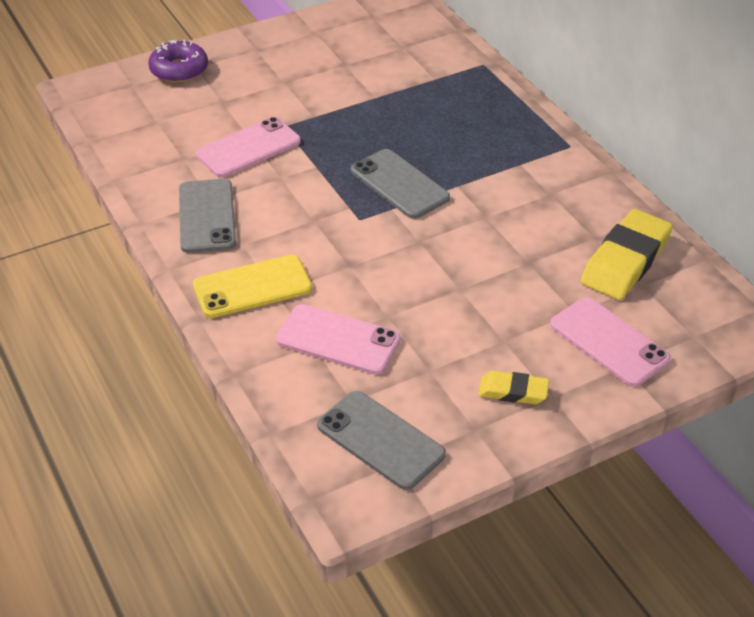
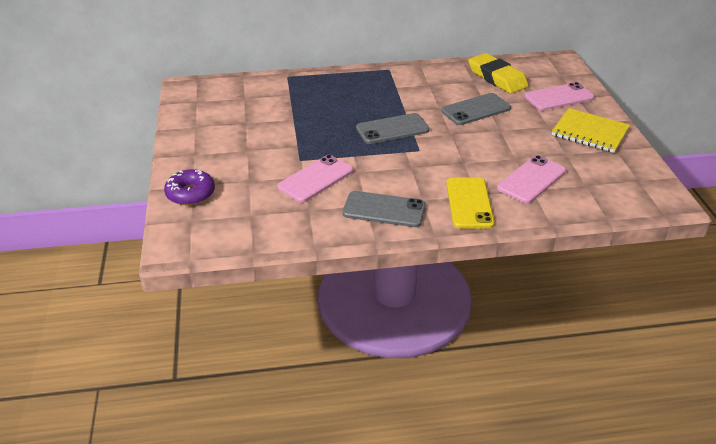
camera: 70 degrees left, 5 degrees down
pink phone [196,117,301,178] -> pink phone turned 60 degrees clockwise [277,155,353,203]
grey phone [317,391,446,490] -> grey phone moved to [441,93,511,125]
yellow eraser [478,371,549,404] -> yellow notebook [552,108,630,153]

